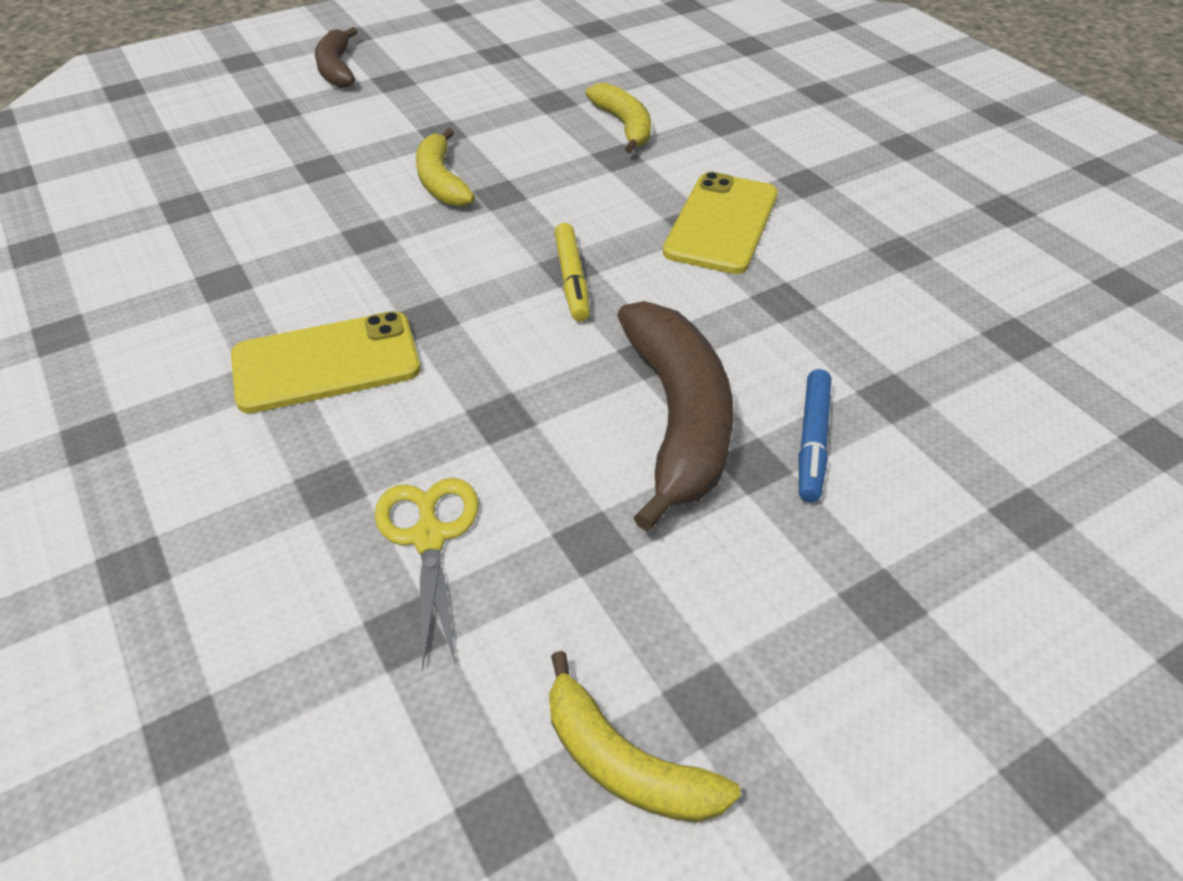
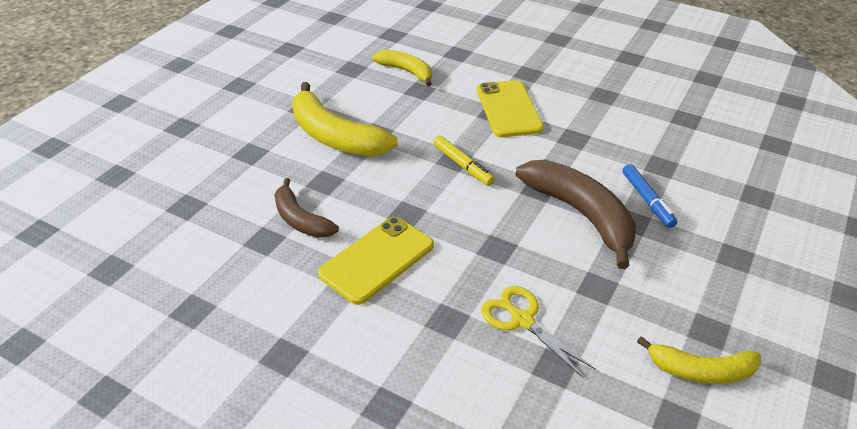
camera: 30 degrees left, 5 degrees down
brown banana [315,27,358,88] -> brown banana moved to [274,178,339,238]
yellow banana [416,128,475,207] -> yellow banana [292,82,398,156], size x1.68

